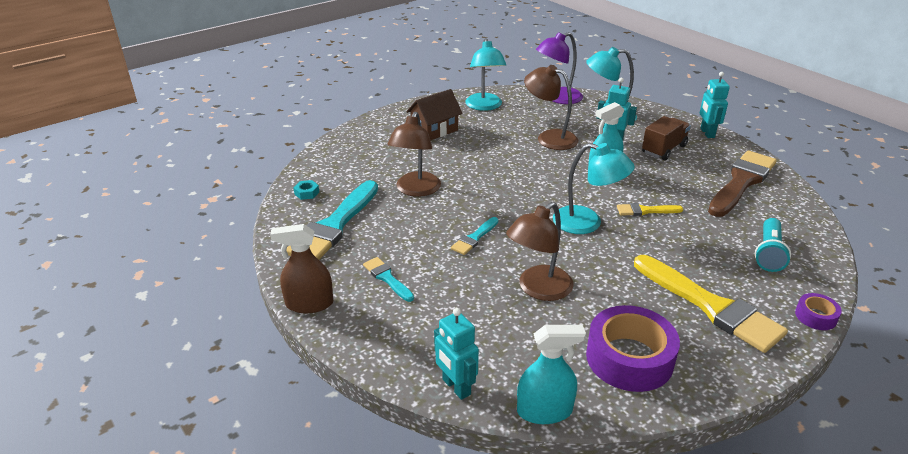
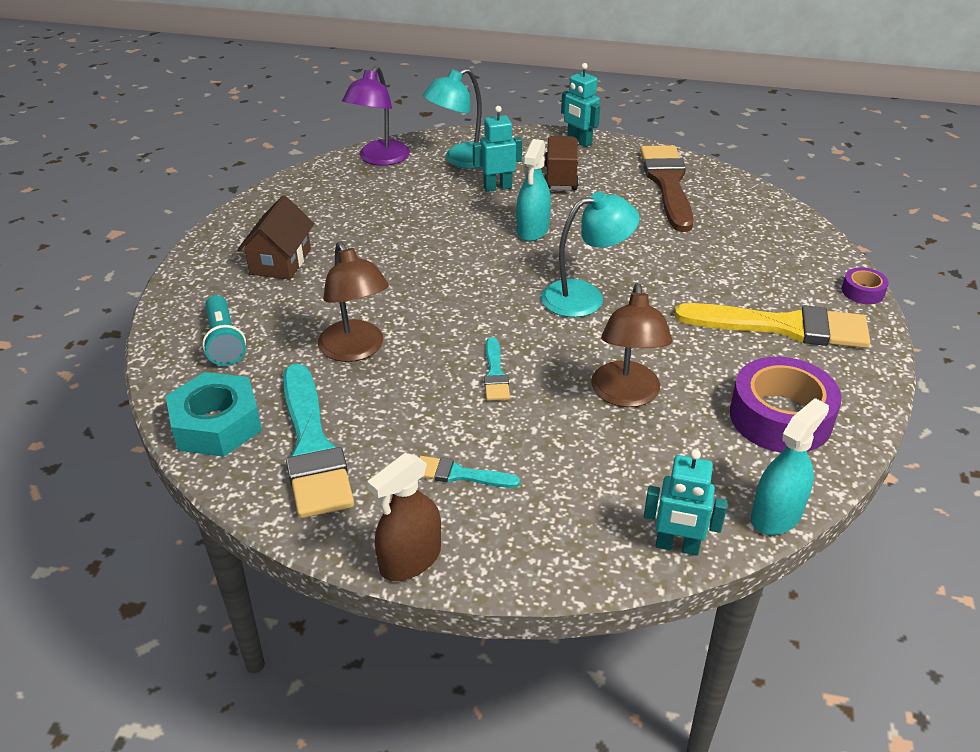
camera: 40 degrees left, 5 degrees up
turquoise nut [293,180,319,200] -> turquoise nut [166,372,262,457], size x2.41
turquoise lamp [465,38,506,111] -> none
brown lamp [524,65,578,150] -> none
yellow brush [617,203,683,216] -> none
turquoise flashlight [755,218,791,272] -> turquoise flashlight moved to [202,295,246,366]

